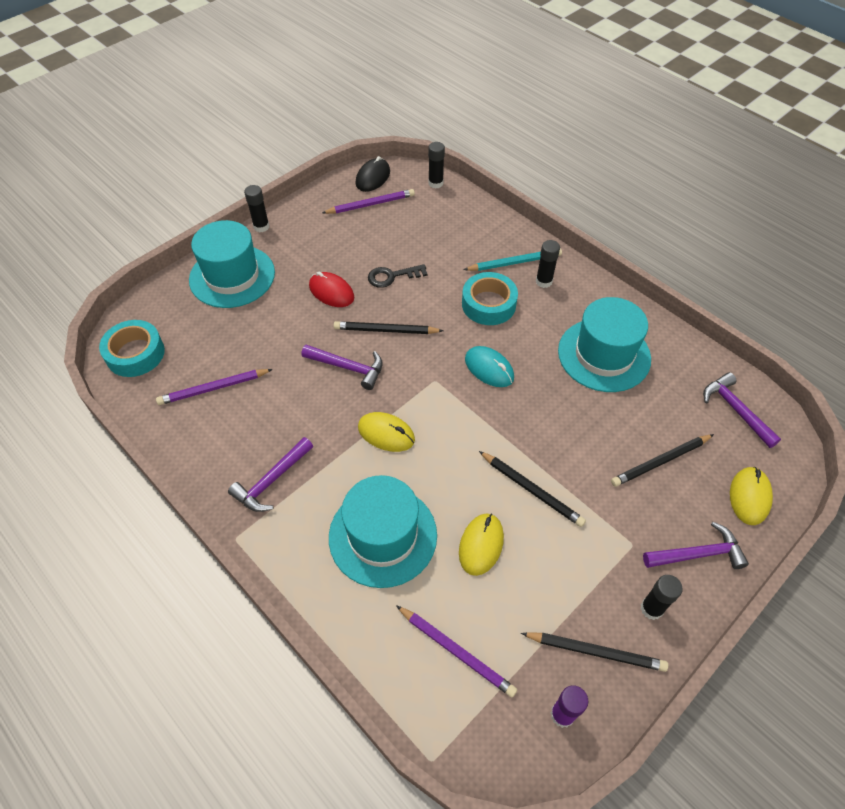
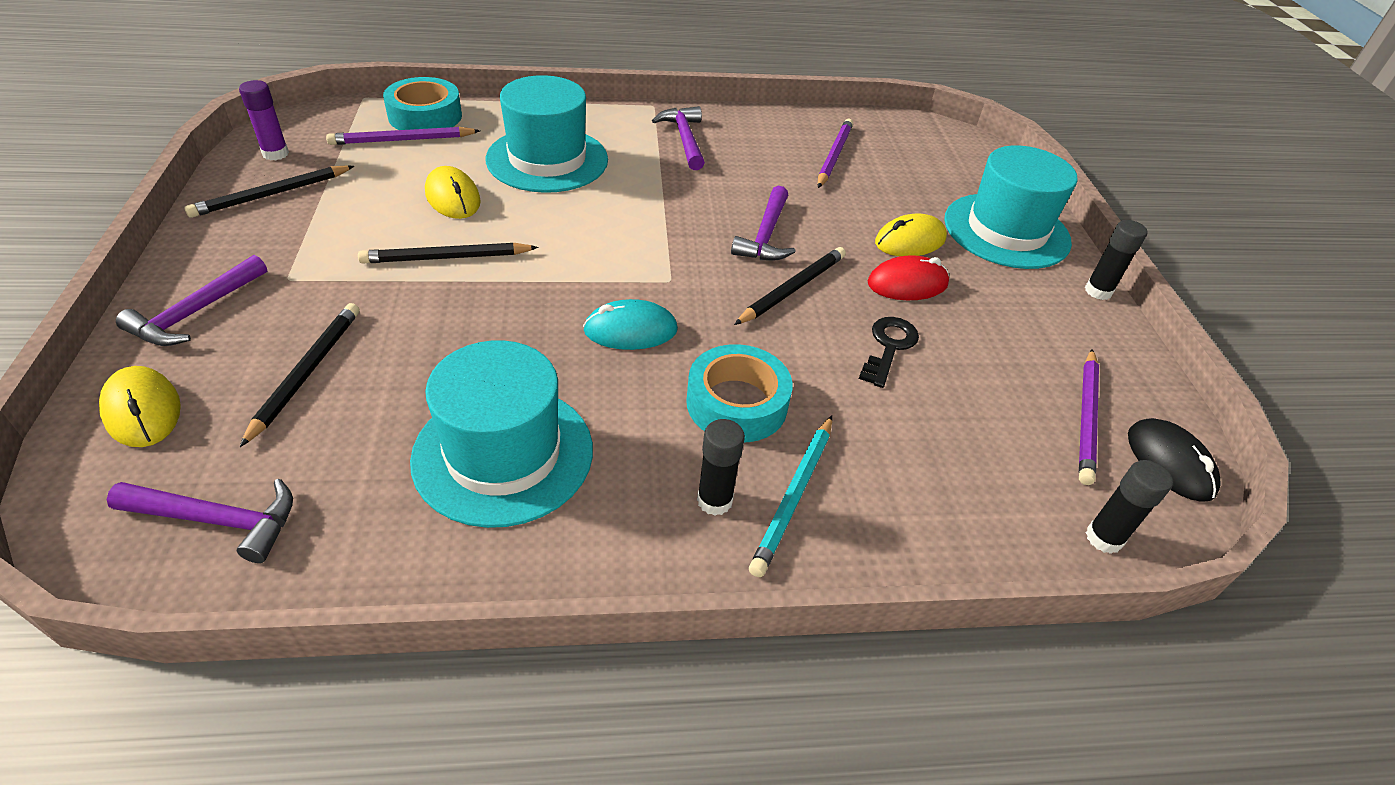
camera: 125 degrees right, 10 degrees down
turquoise tape [99,320,165,377] -> turquoise tape moved to [383,77,462,130]
purple hammer [301,345,383,390] -> purple hammer turned 45 degrees counterclockwise [731,186,796,261]
yellow mouse [358,412,415,452] -> yellow mouse moved to [875,213,947,256]
black glue stick [641,575,683,620] -> none

